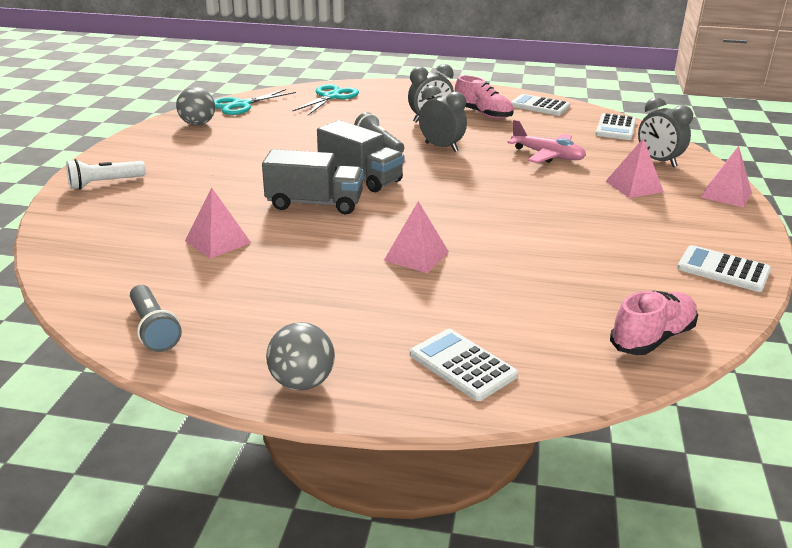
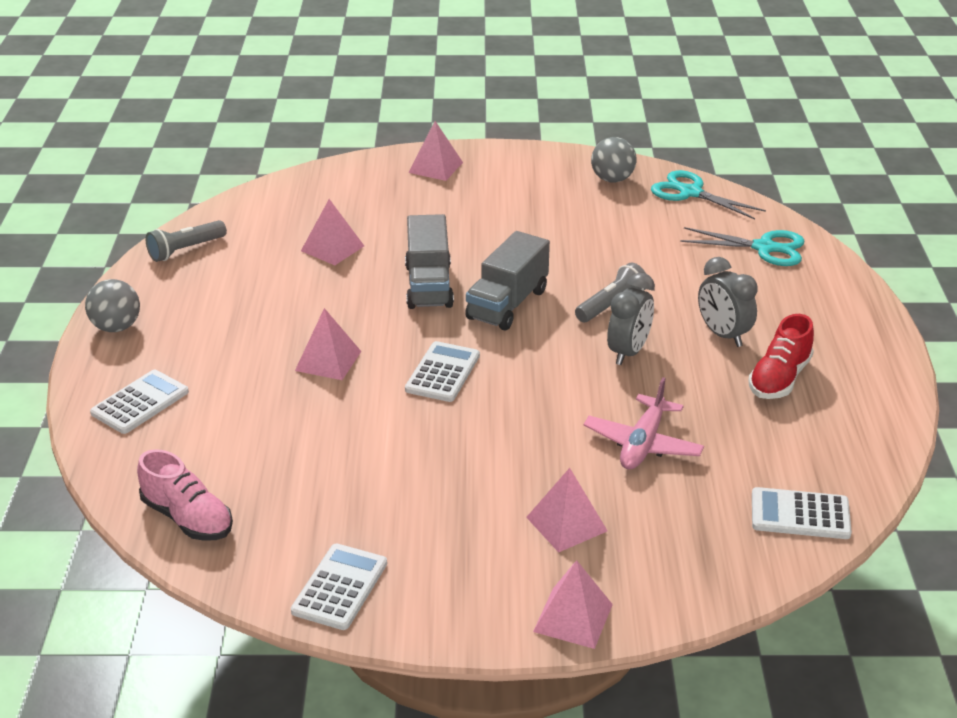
camera: 80 degrees right, 5 degrees up
white flashlight [66,159,146,189] -> pink pyramid [409,121,463,181]
pink shoe [455,75,514,119] -> red shoe [748,314,814,399]
white calculator [511,94,570,116] -> white calculator moved to [405,341,480,402]
grey clock [638,97,693,167] -> none

